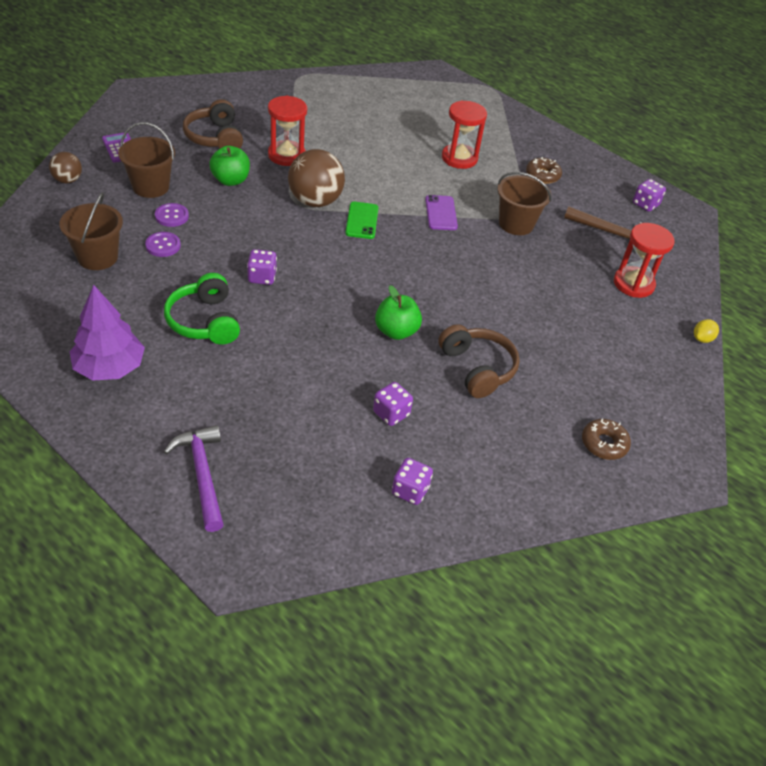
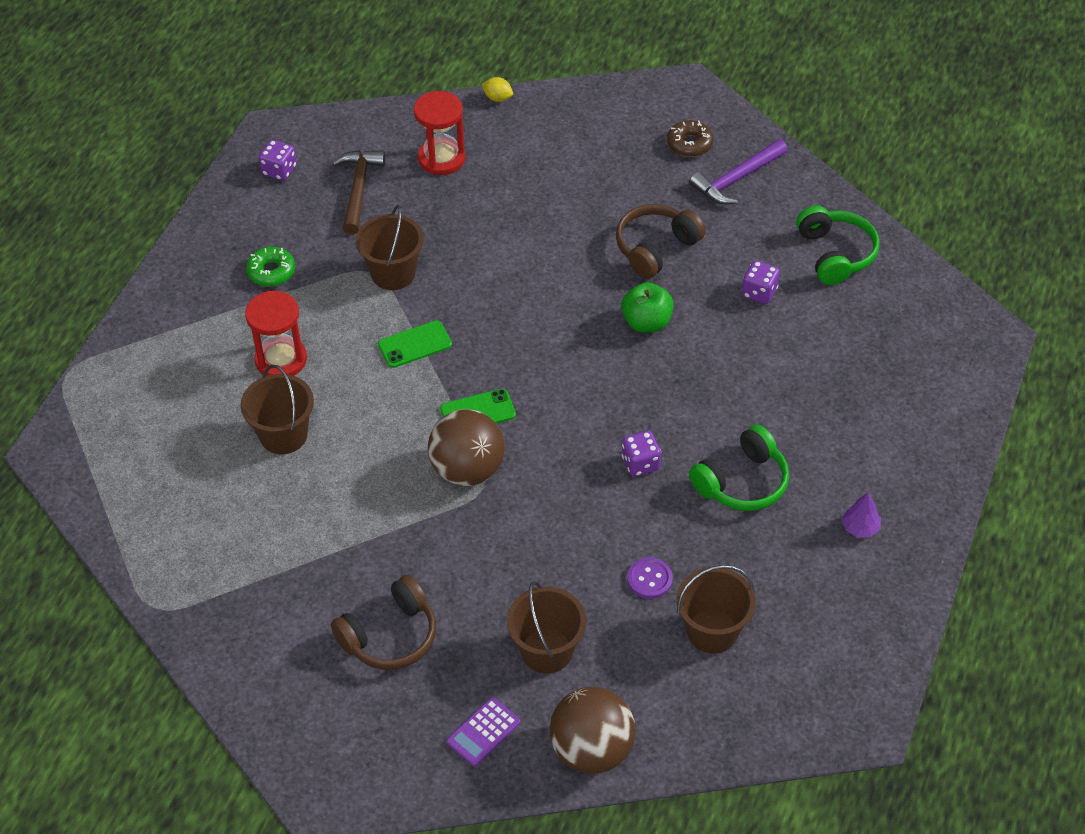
camera: 105 degrees left, 5 degrees up
brown ball [49,152,82,183] -> brown ball [550,687,635,774], size x1.85
purple tree [70,285,145,381] -> purple tree [842,493,881,538], size x0.48
purple button [155,203,189,227] -> none
purple hammer [164,425,224,532] -> purple hammer moved to [689,139,788,205]
green apple [209,146,250,186] -> none
red hourglass [268,96,307,166] -> none
purple dice [392,458,433,505] -> green headphones [796,206,880,285]
purple phone [425,195,458,230] -> green phone [378,320,452,368]
brown donut [526,157,562,184] -> green donut [246,247,295,287]
none -> brown bucket [241,365,314,454]

